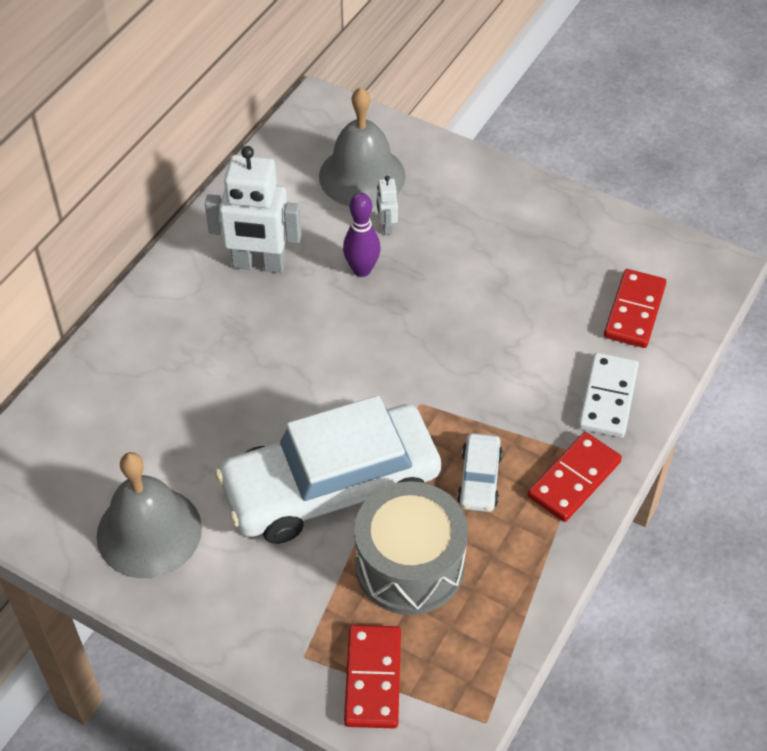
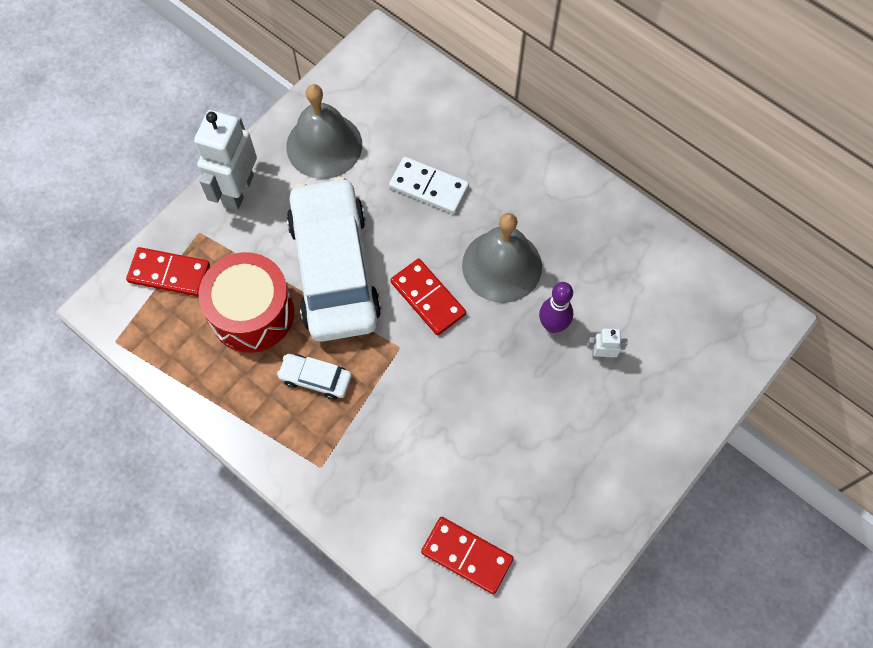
camera: 100 degrees right, 15 degrees up
white robot [205,146,302,273] -> white robot moved to [194,110,257,210]
grey bell [319,87,406,207] -> grey bell moved to [462,213,542,303]
grey drum [354,481,468,615] -> red drum [199,252,294,353]
red domino [528,432,622,522] -> red domino moved to [391,259,466,336]
white domino [578,352,639,438] -> white domino moved to [389,157,469,214]

